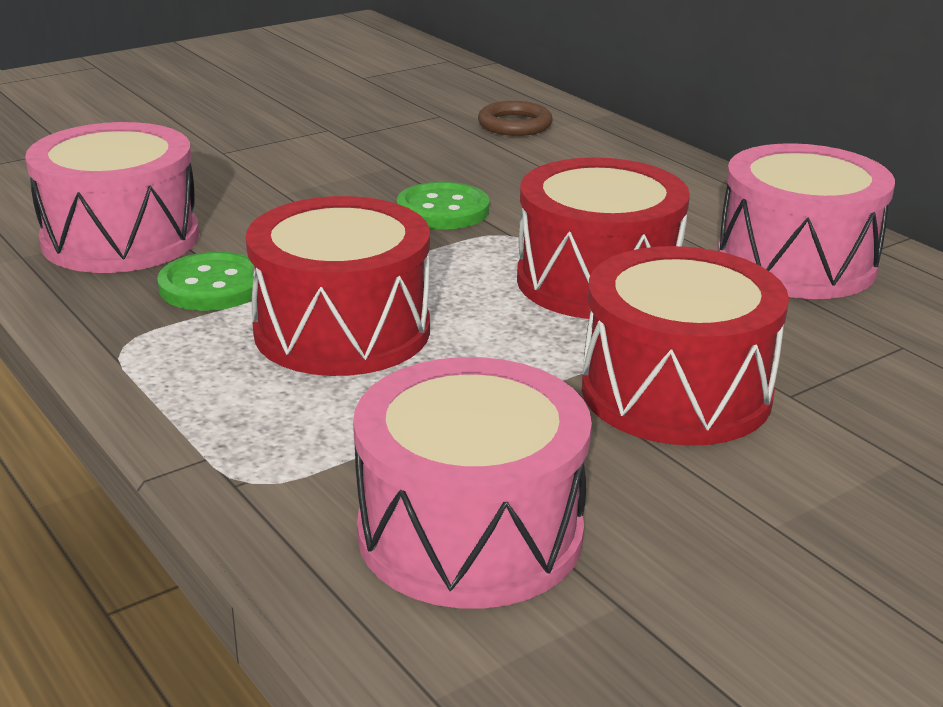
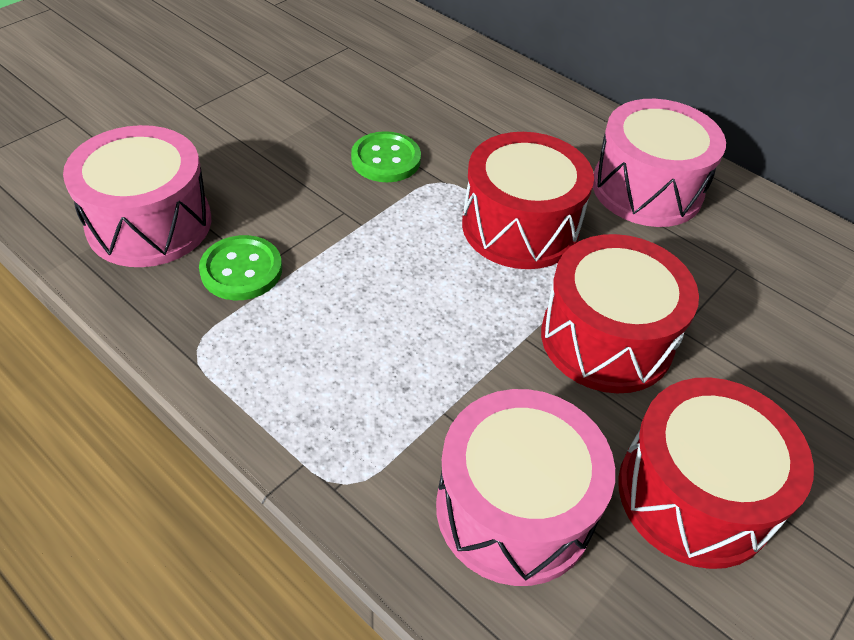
camera: 15 degrees left, 20 degrees up
red drum [246,196,430,376] -> red drum moved to [618,378,814,569]
brown ring [478,101,553,136] -> none

